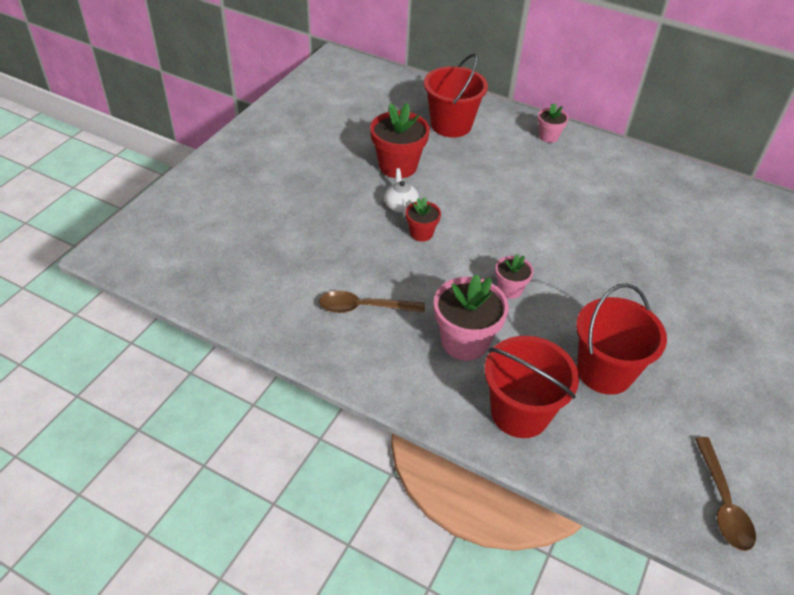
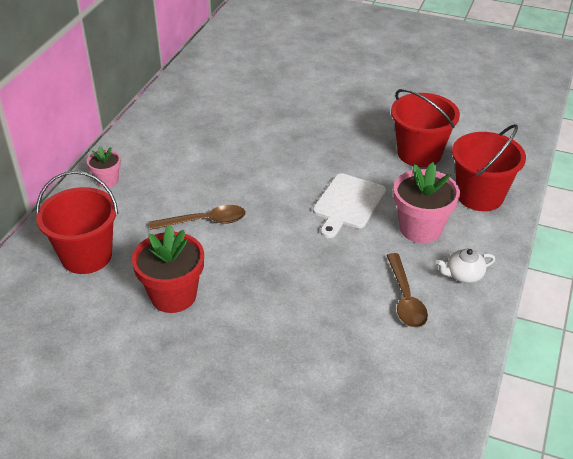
camera: 95 degrees left, 5 degrees down
white teapot [384,168,419,217] -> white teapot moved to [436,249,495,283]
red flower pot [406,197,441,241] -> none
pink flower pot [495,254,533,299] -> white cutting board [313,173,386,238]
brown spoon [695,437,756,551] -> brown spoon moved to [149,205,246,230]

